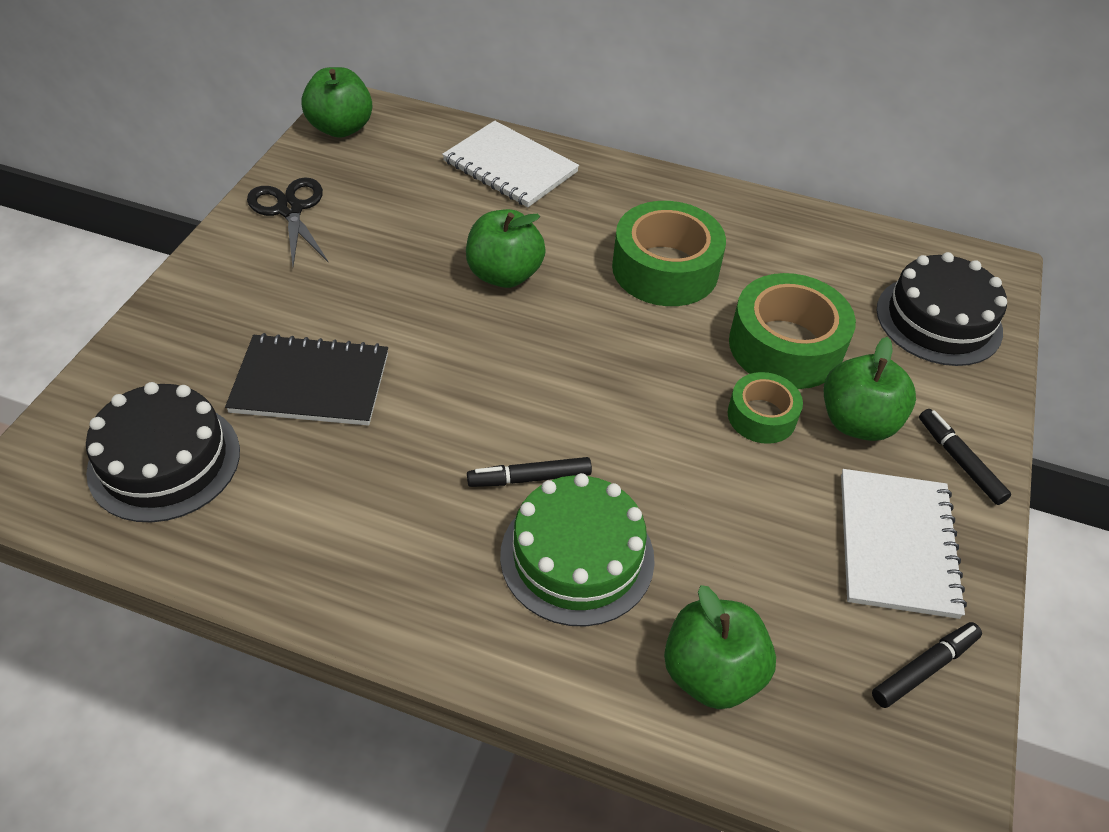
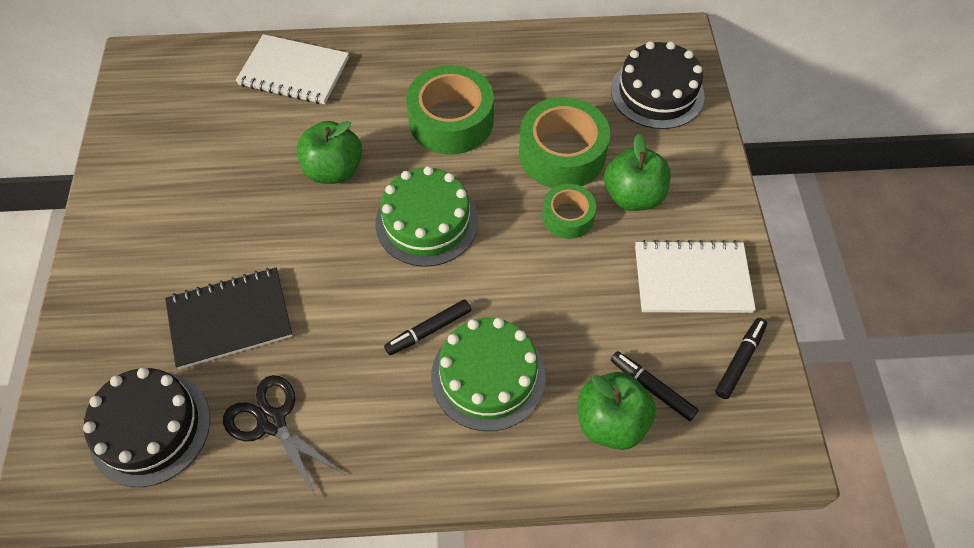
camera: 20 degrees left, 10 degrees up
black scissors [247,177,329,266] -> black scissors moved to [223,375,344,499]
green apple [301,67,372,138] -> none
white notebook [841,469,967,619] -> white notebook turned 75 degrees counterclockwise [635,240,756,313]
black marker [919,409,1011,505] -> black marker moved to [611,351,699,421]
none -> green cake [376,166,478,267]

